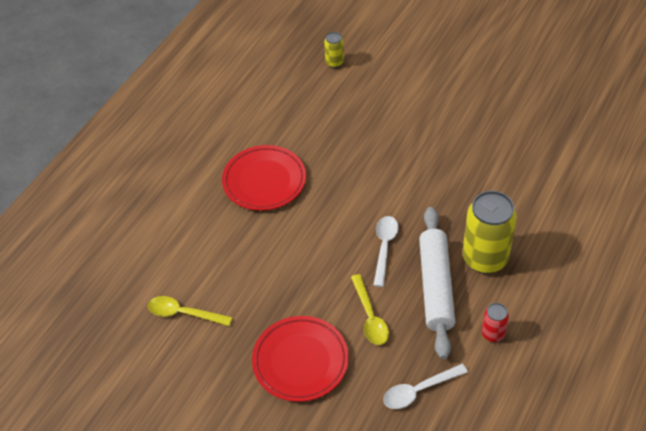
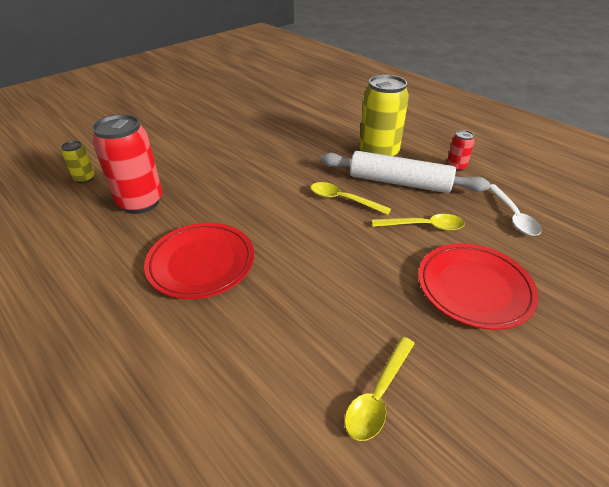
camera: 75 degrees left, 10 degrees down
white spoon [374,216,399,287] -> yellow spoon [311,182,391,215]
none -> red can [92,114,163,214]

